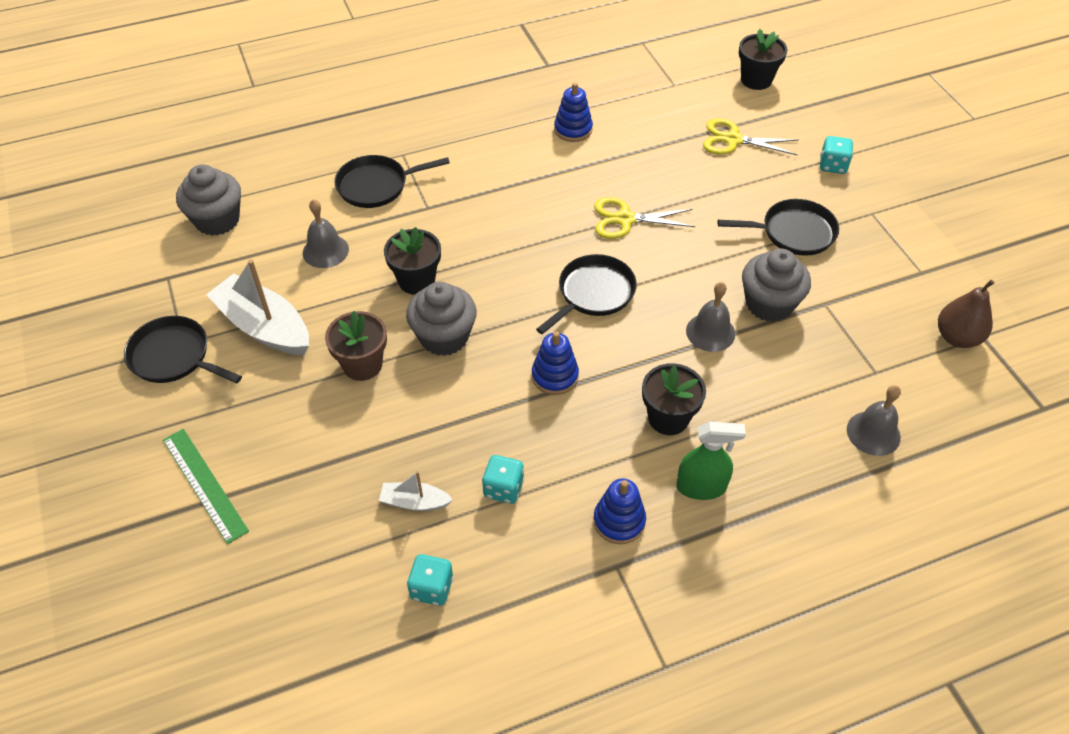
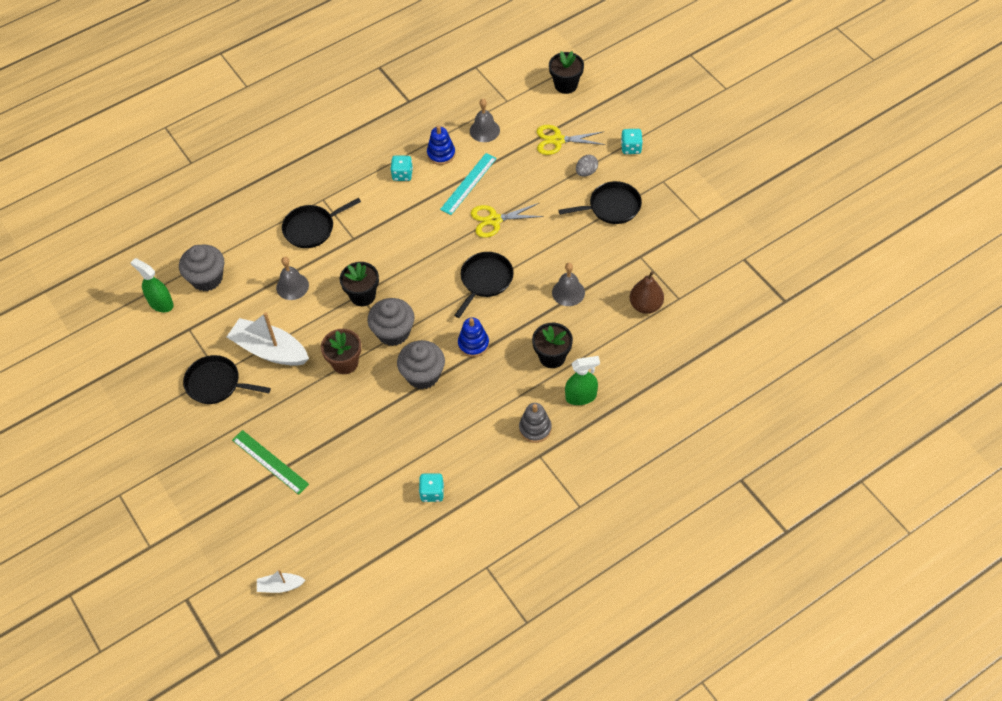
camera: 10 degrees left, 5 degrees up
white boat [379,471,453,511] -> white boat moved to [257,569,306,593]
turquoise dice [482,455,524,504] -> turquoise dice moved to [390,155,413,181]
blue stacking toy [593,479,646,544] -> grey stacking toy [519,403,552,443]
grey cupcake [742,249,811,322] -> grey cupcake moved to [397,340,445,389]
grey bell [847,385,901,456] -> grey bell moved to [470,99,500,142]
brown pear [938,280,994,348] -> brown pear moved to [630,271,664,314]
none -> green spray bottle [131,258,174,312]
none -> turquoise ruler [440,153,497,215]
none -> grey egg [576,155,598,177]

